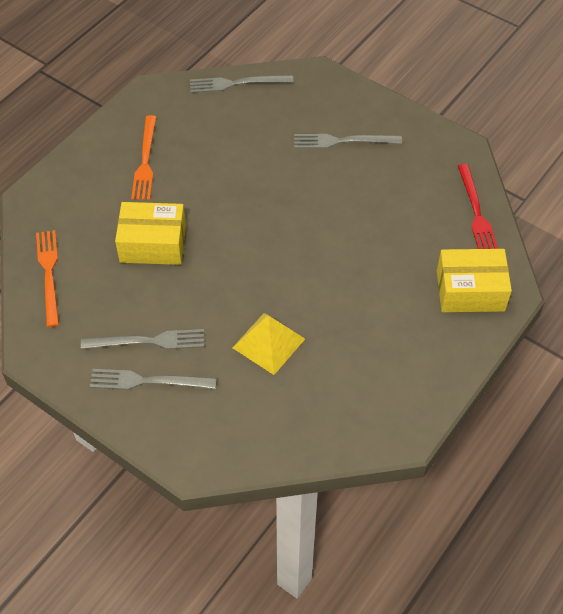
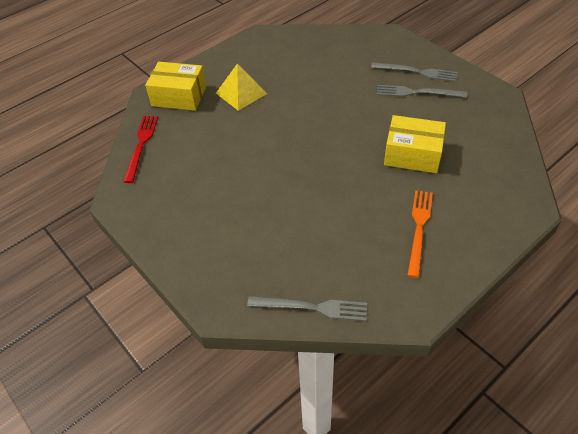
camera: 165 degrees left, 5 degrees down
orange fork [36,230,59,327] -> none
yellow pyramid [233,313,305,375] -> yellow pyramid moved to [216,63,267,111]
grey fork [294,134,402,149] -> none

